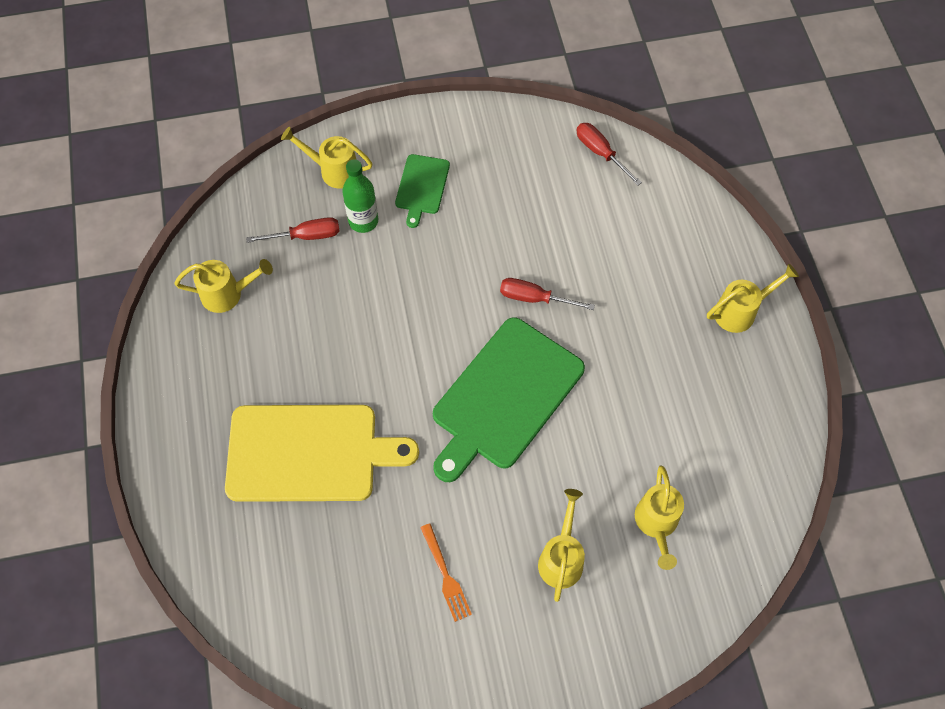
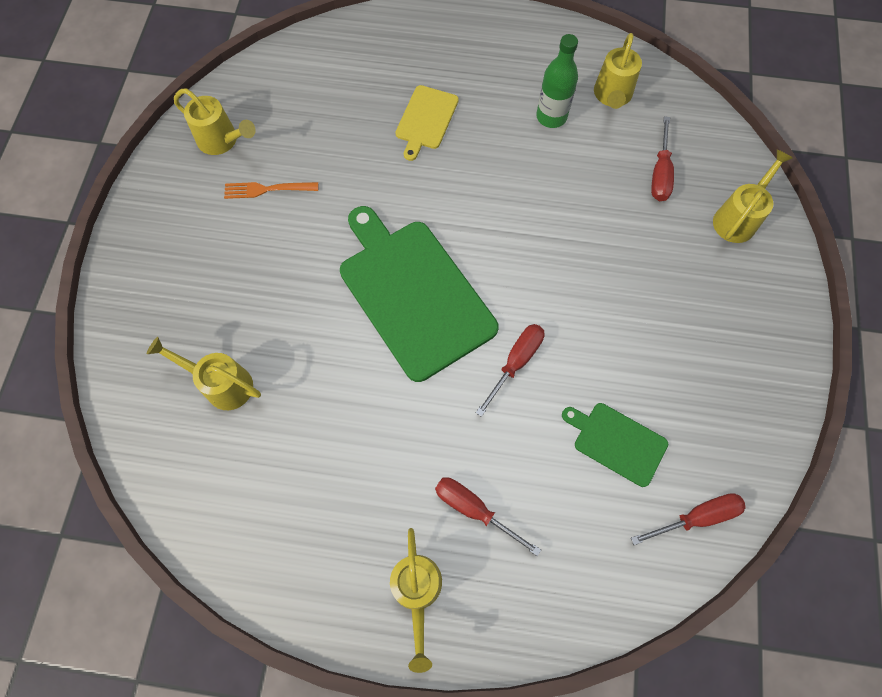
camera: 110 degrees right, 5 degrees up
yellow cutting board [225,405,419,502] -> yellow cutting board [395,85,459,161], size x0.50
green bottle [342,159,378,233] -> green bottle moved to [536,34,578,128]
green cutting board [395,154,450,228] -> green cutting board moved to [562,403,668,487]
yellow watering can [538,489,585,602] -> yellow watering can moved to [174,88,256,155]
none -> red screwdriver [435,477,541,556]

